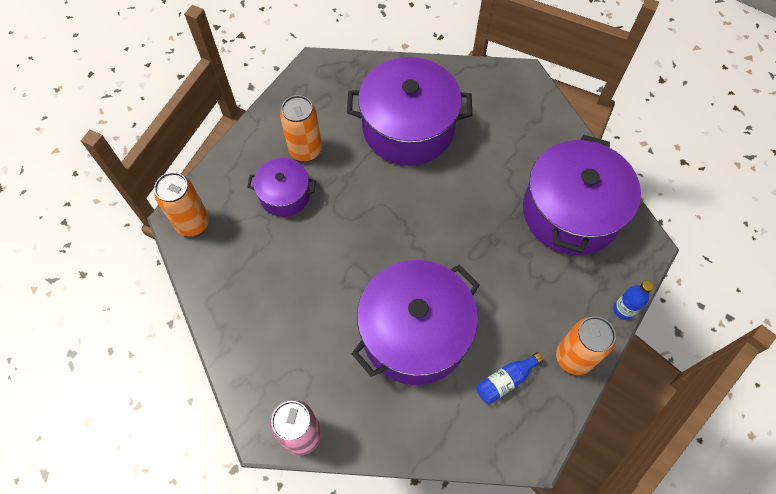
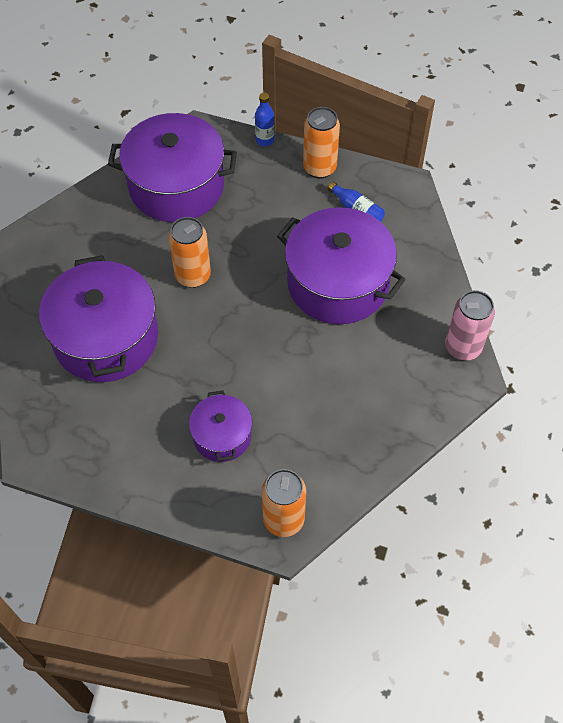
camera: 105 degrees left, 5 degrees down
orange can [280,95,322,162] -> orange can moved to [169,217,211,288]

